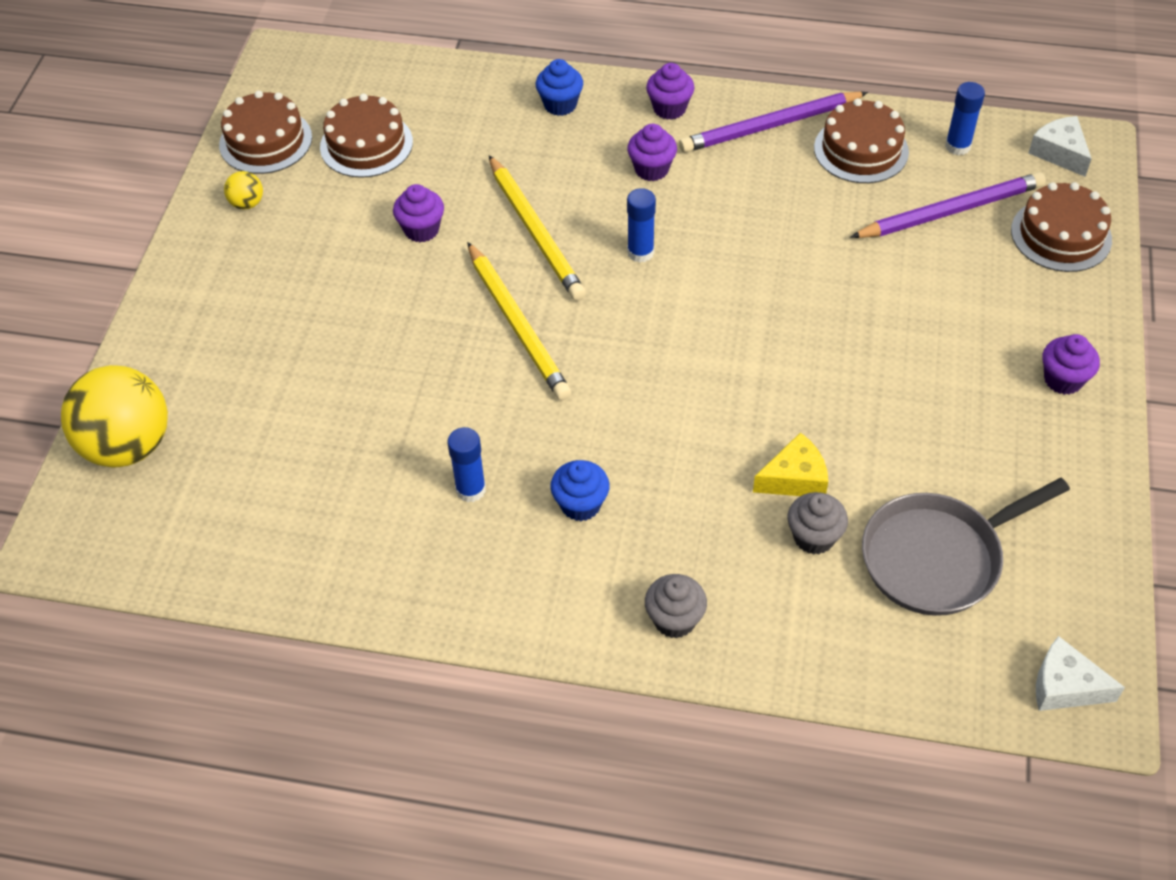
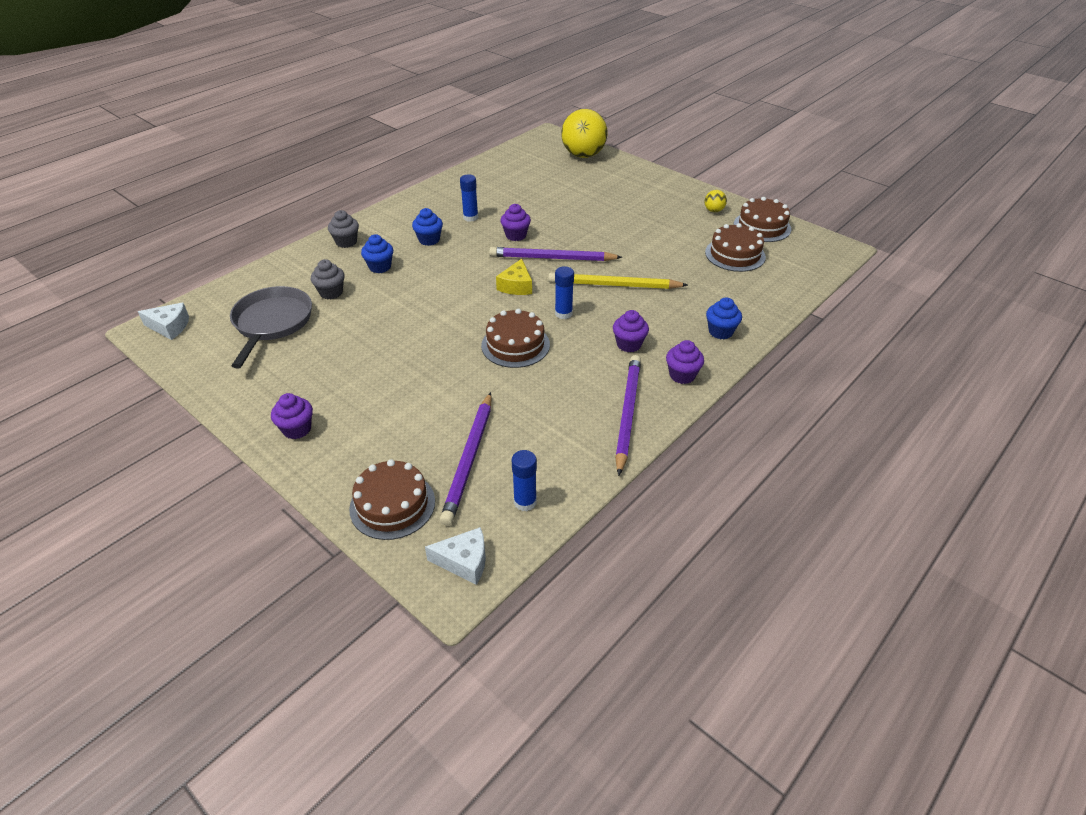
camera: 120 degrees right, 10 degrees down
purple cupcake [393,184,444,242] -> purple cupcake moved to [501,204,531,241]
yellow pencil [467,242,571,400] -> purple pencil [489,247,622,261]
yellow cheese [753,432,828,496] -> yellow cheese moved to [496,259,532,295]
brown cake [814,99,909,183] -> brown cake moved to [481,309,550,368]
white cheese [1036,636,1125,711] -> white cheese turned 45 degrees clockwise [138,303,189,340]
none -> blue cupcake [361,234,393,273]

